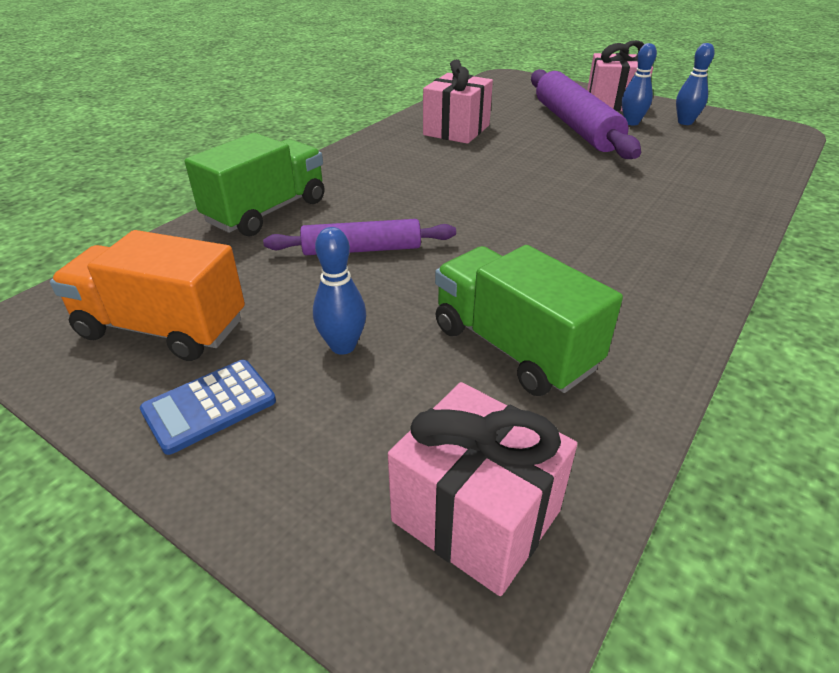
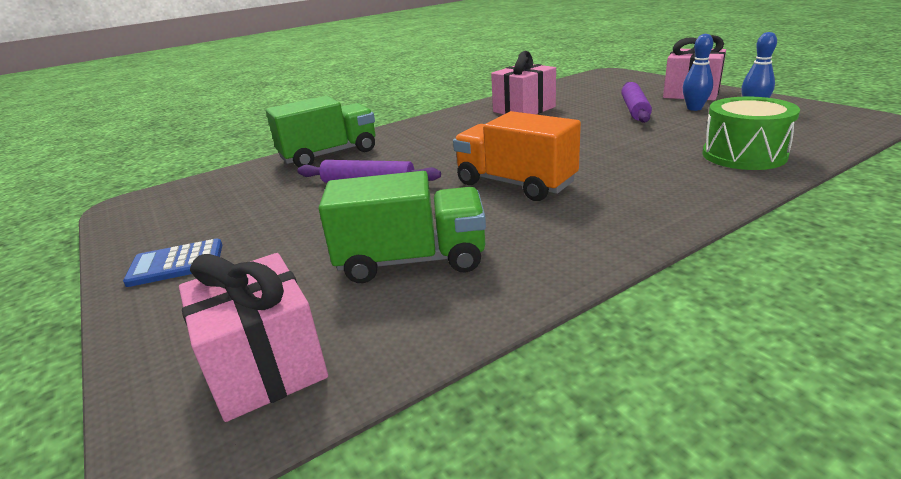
camera: 25 degrees right, 10 degrees down
orange truck [50,230,245,361] -> orange truck moved to [453,111,581,201]
blue bowling pin [313,227,366,355] -> none
green truck [435,245,623,396] -> green truck turned 105 degrees clockwise [319,171,486,283]
purple rolling pin [531,69,641,159] -> purple rolling pin [621,82,652,123], size x0.58
none -> green drum [702,97,800,170]

